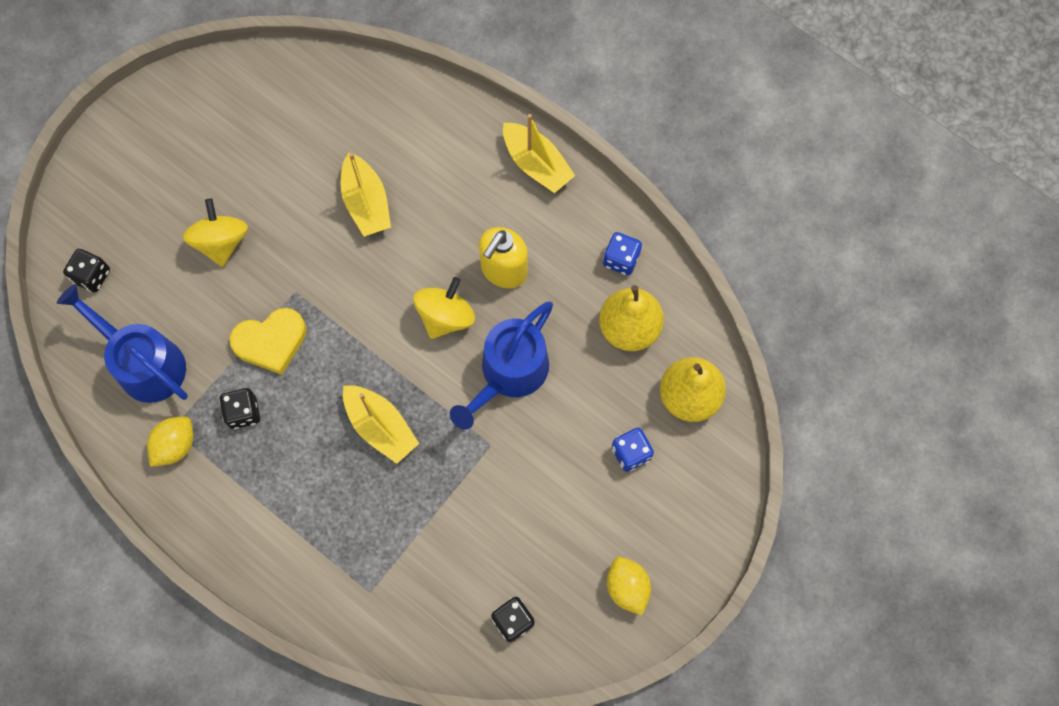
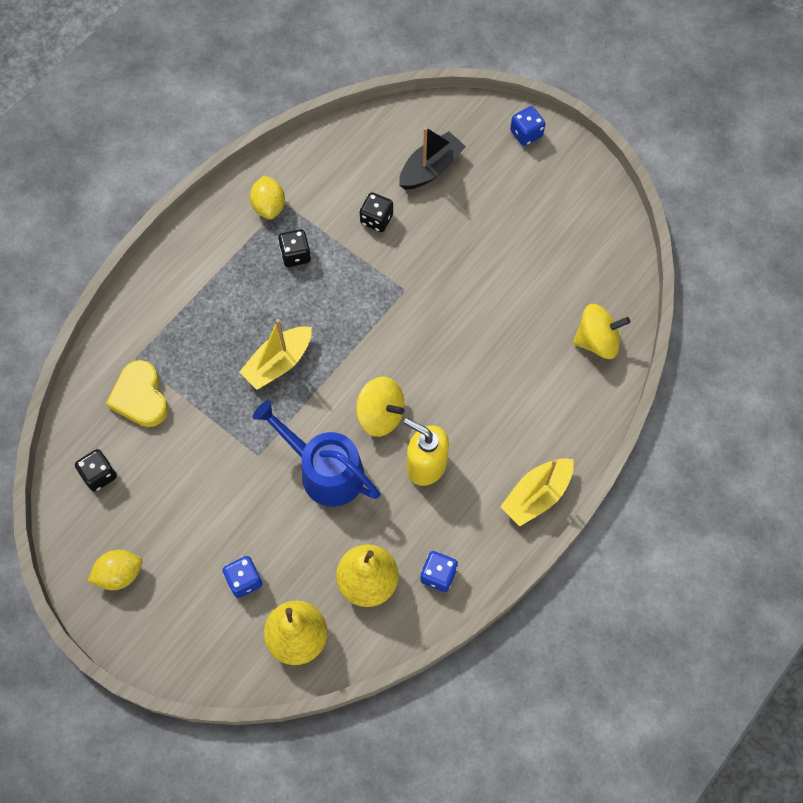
camera: 90 degrees right, 5 degrees down
blue watering can [57,284,188,403] -> none
black dice [63,249,110,292] -> black dice moved to [360,192,393,232]
yellow lemon [147,416,193,467] -> yellow lemon turned 45 degrees clockwise [250,176,285,219]
yellow spinning top [183,198,248,267] -> yellow spinning top moved to [573,304,630,359]
yellow heart [229,308,307,375] -> yellow heart moved to [106,360,168,427]
yellow boat [341,152,391,237] -> none
none -> black boat [399,127,466,190]
none -> blue dice [510,106,546,146]

